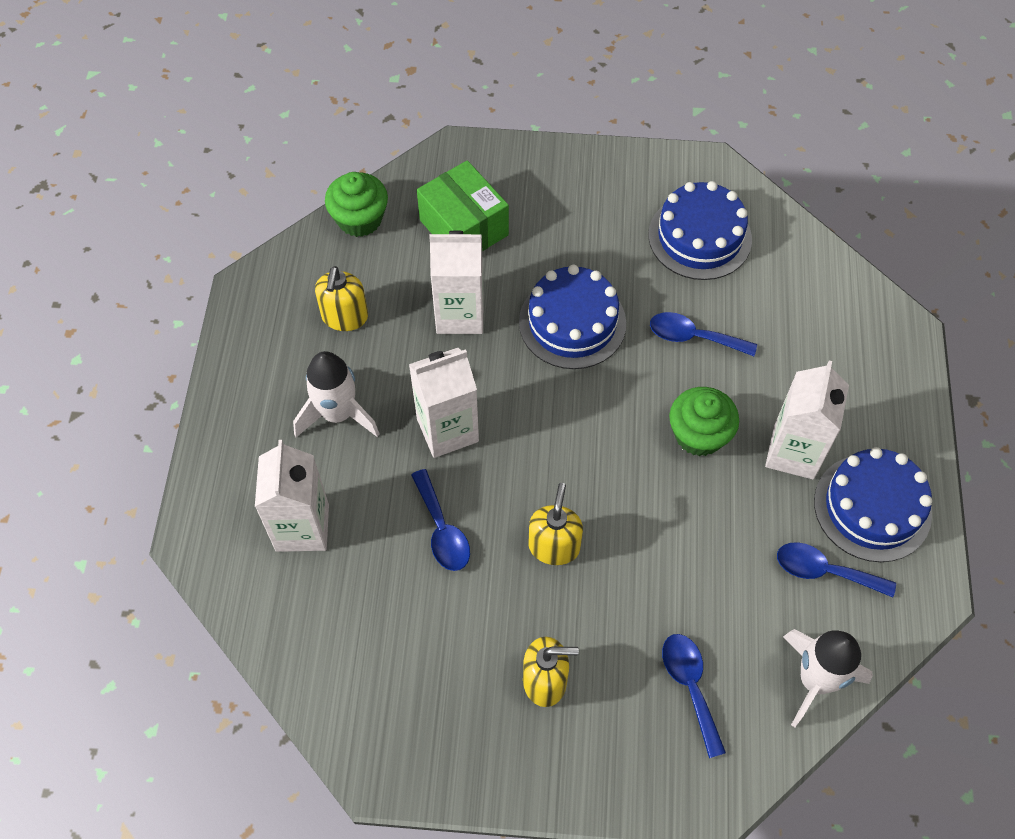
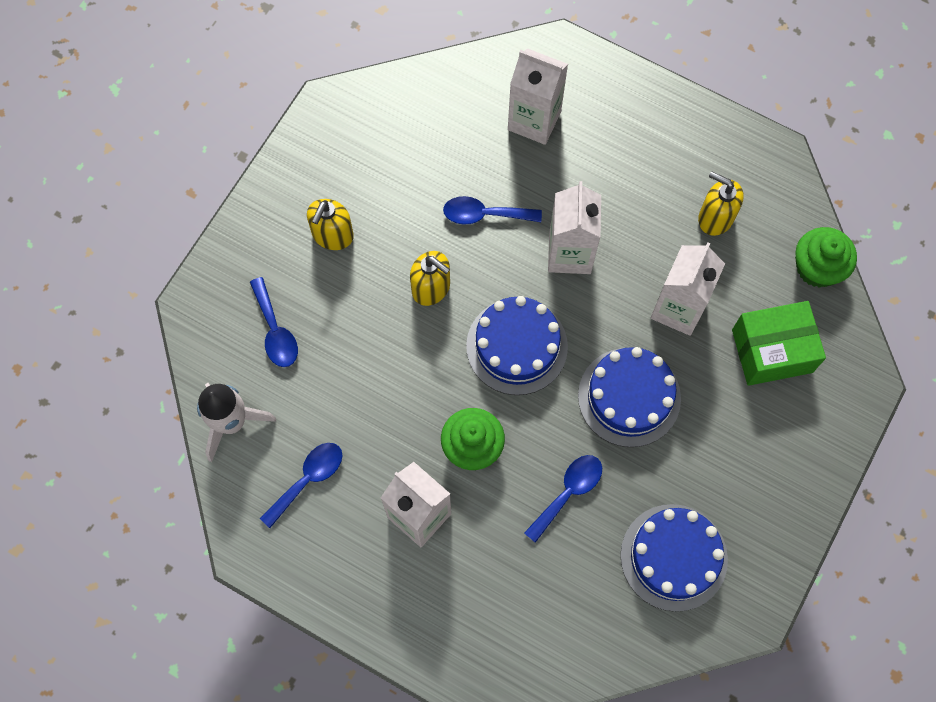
camera: 115 degrees right, 10 degrees up
white rocket [293,351,379,437] -> none
blue spoon [662,634,726,758] -> blue spoon turned 60 degrees clockwise [250,277,298,367]
blue cake [814,447,932,562] -> blue cake moved to [466,296,568,395]

